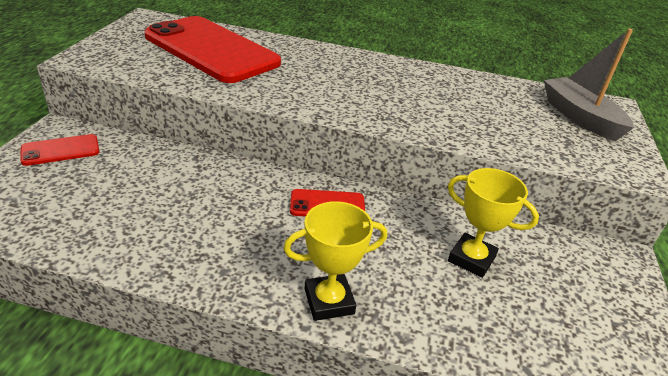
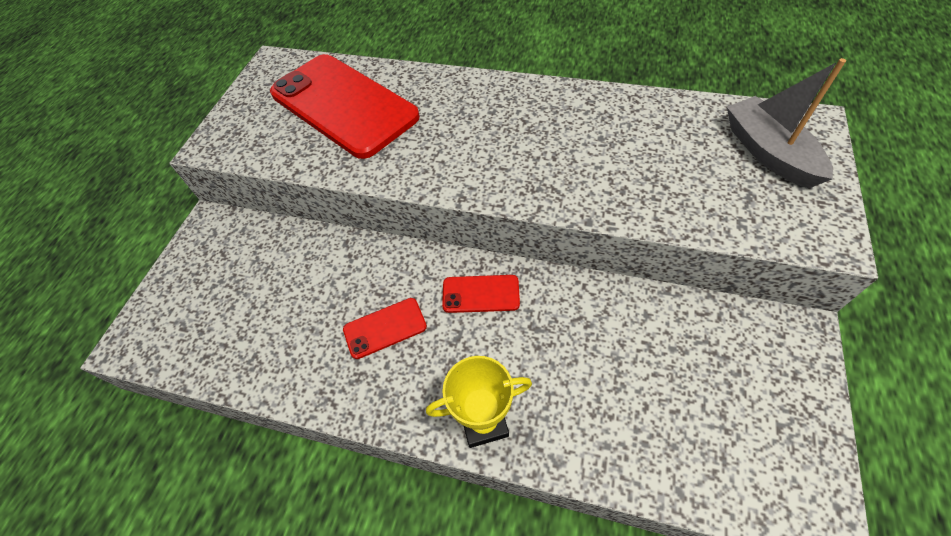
camera: 10 degrees right, 20 degrees up
red phone [20,134,99,166] -> red phone moved to [343,298,427,359]
yellow trophy [448,168,539,278] -> none

